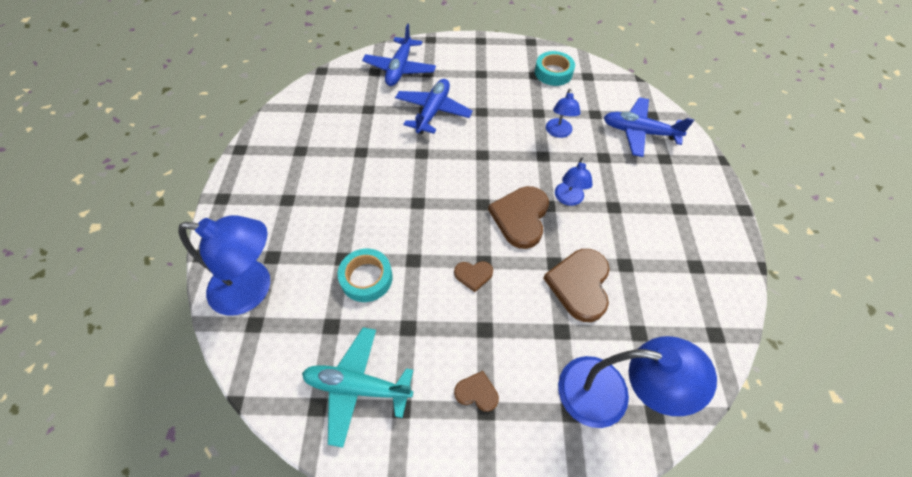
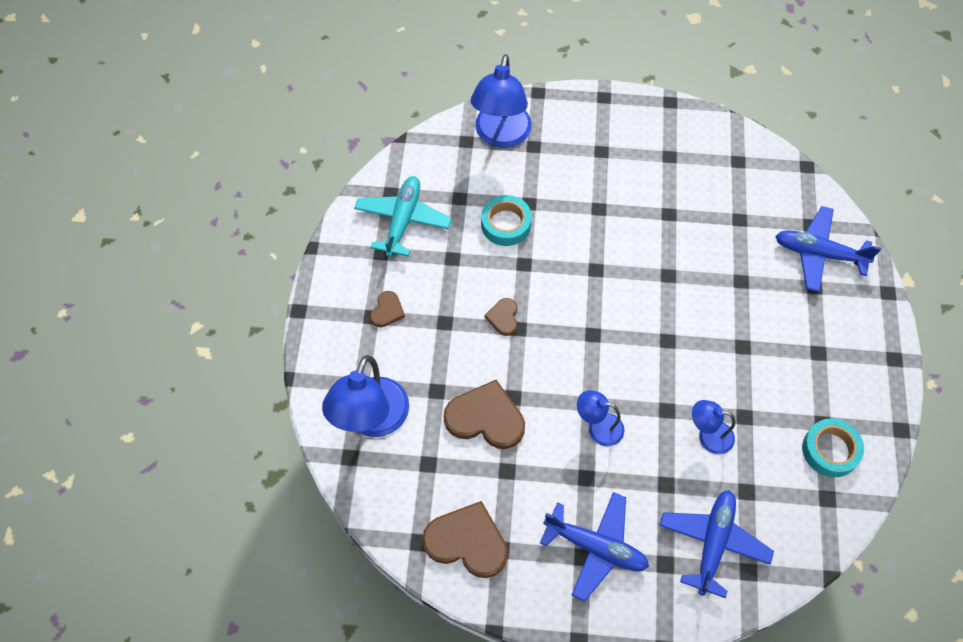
camera: 95 degrees right, 5 degrees up
blue plane [395,79,473,134] -> blue plane moved to [540,492,649,602]
brown heart [488,186,549,249] -> brown heart moved to [422,501,508,578]

